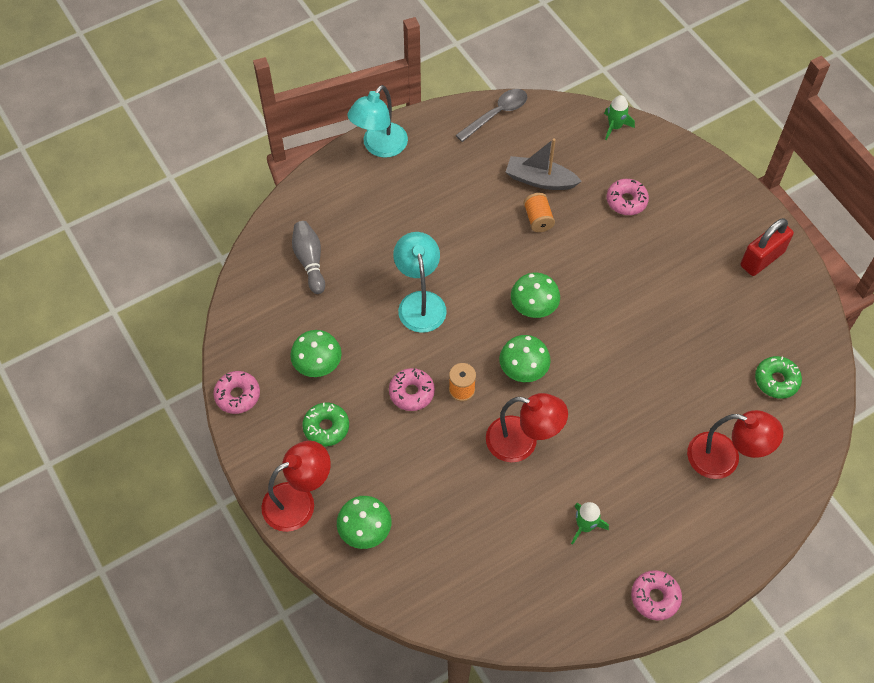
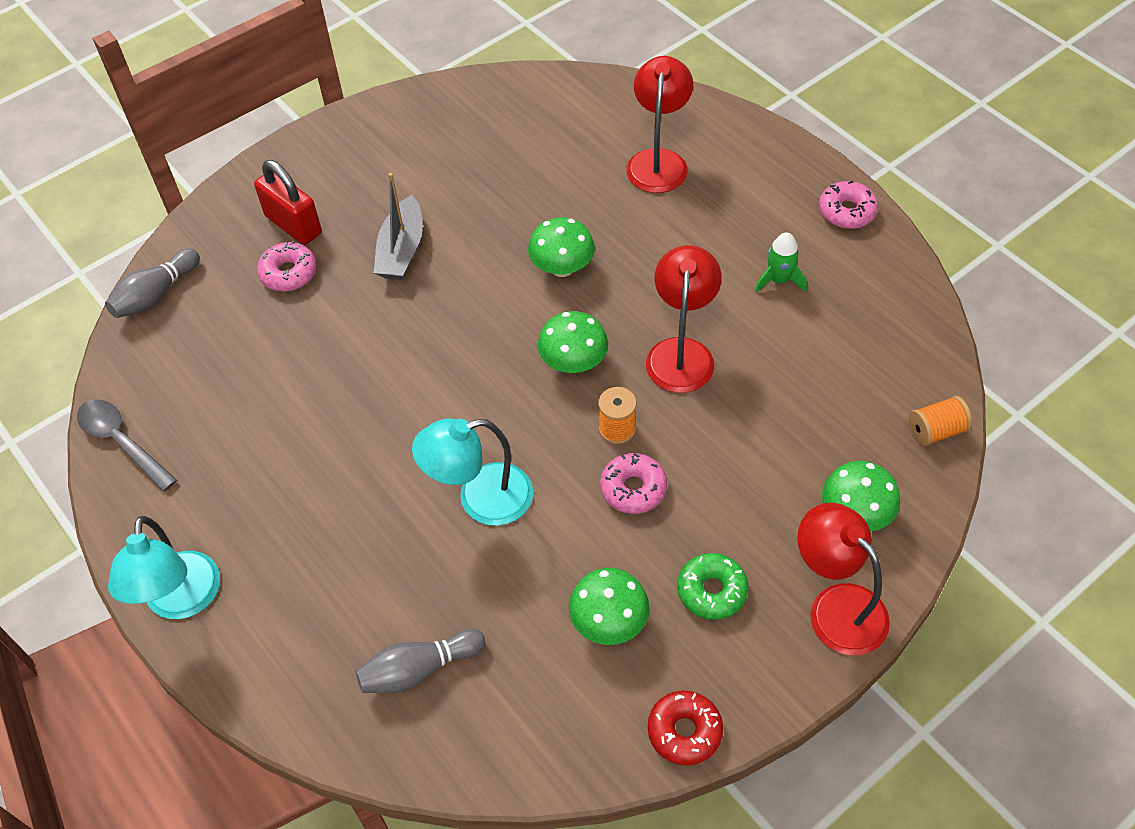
camera: 95 degrees left, 5 degrees down
pink donut [213,371,260,414] -> red donut [648,690,723,765]
turquoise lamp [347,85,408,158] -> turquoise lamp turned 60 degrees clockwise [108,516,220,619]
grey boat [506,138,582,190] -> grey boat moved to [374,173,423,280]
green mushroom [511,273,560,318] -> green mushroom moved to [528,217,595,277]
orange spool [523,193,555,232] -> orange spool moved to [909,396,972,446]
green rocket [604,95,635,140] -> grey bowling pin [105,248,200,318]
red padlock [741,218,794,276] -> red padlock moved to [254,160,322,245]
green donut [755,356,802,399] -> none

